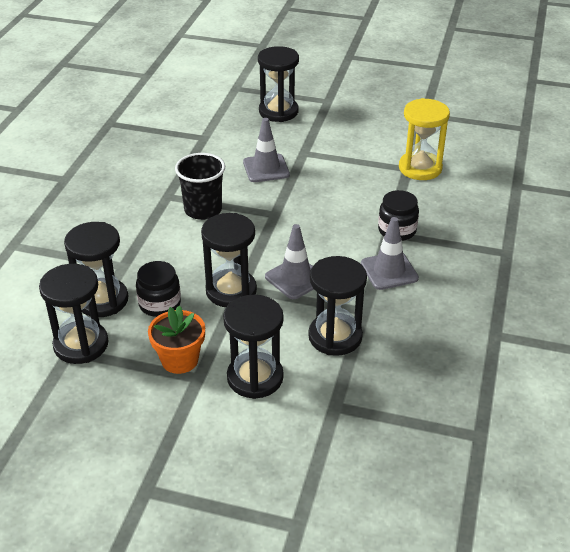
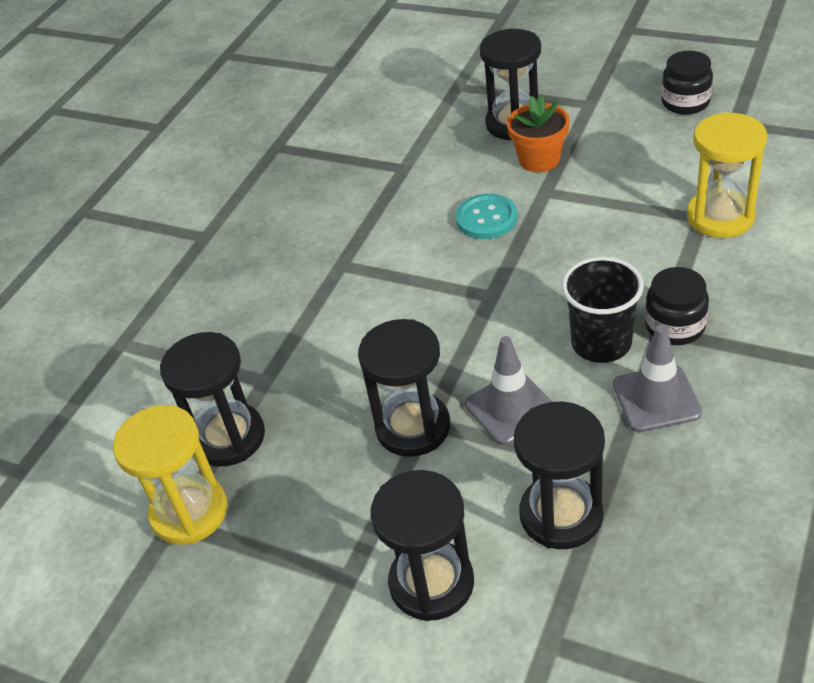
camera: 15 degrees right, 5 degrees up
black hourglass [39,264,108,364] -> yellow hourglass [113,405,227,545]
black jar [136,261,181,317] -> black jar moved to [661,51,713,115]
orange flower pot [148,305,205,374] -> orange flower pot moved to [507,95,570,172]
black cup [175,153,225,220] -> black cup moved to [561,257,644,363]
grey traffic cone [243,118,290,182] -> turquoise button [456,194,517,239]

